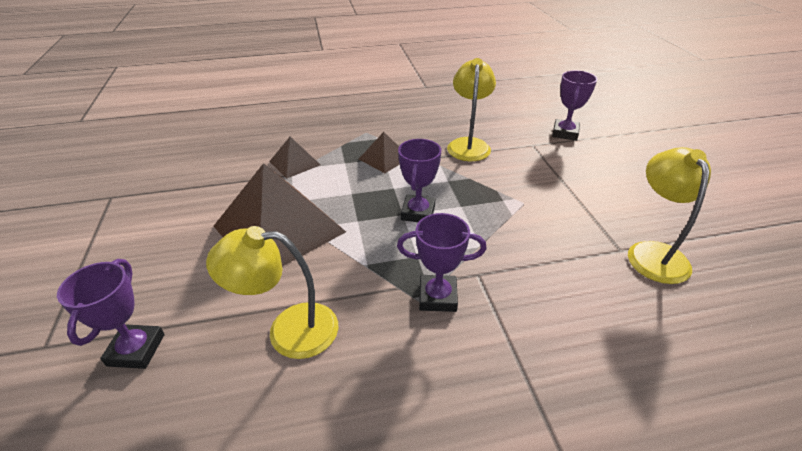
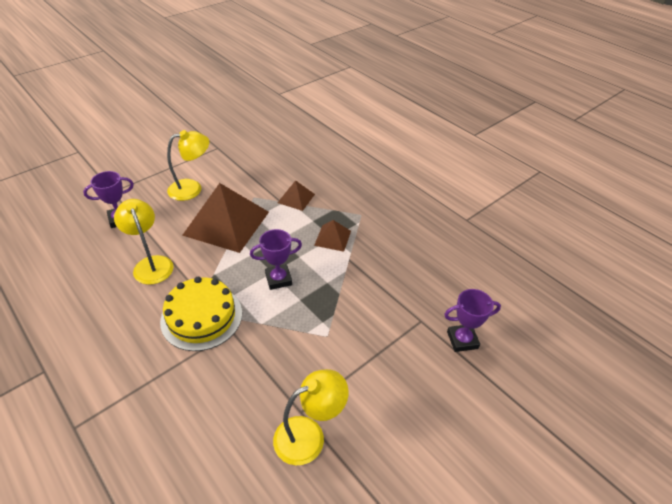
camera: 60 degrees right, 5 degrees up
purple trophy [397,213,486,312] -> yellow cake [160,277,242,351]
yellow lamp [447,58,496,161] -> yellow lamp moved to [167,130,209,201]

